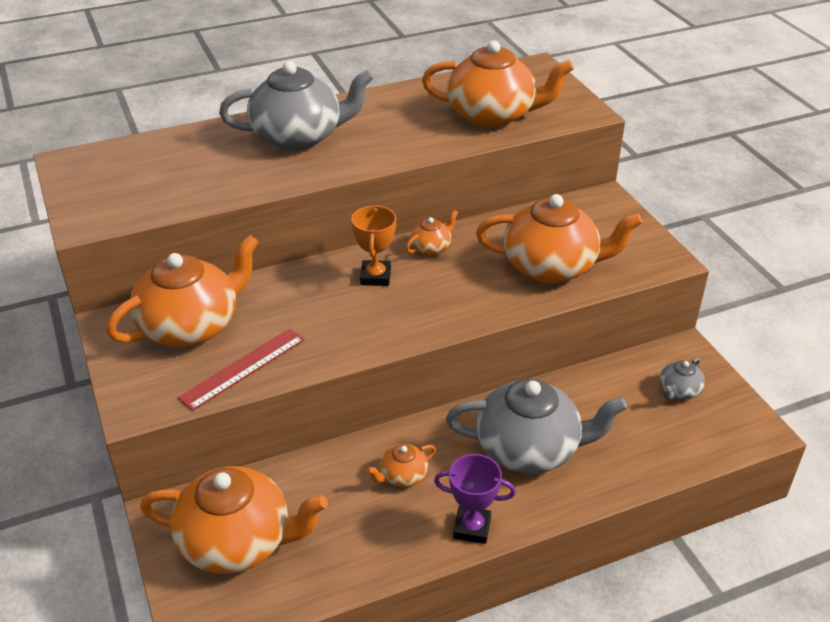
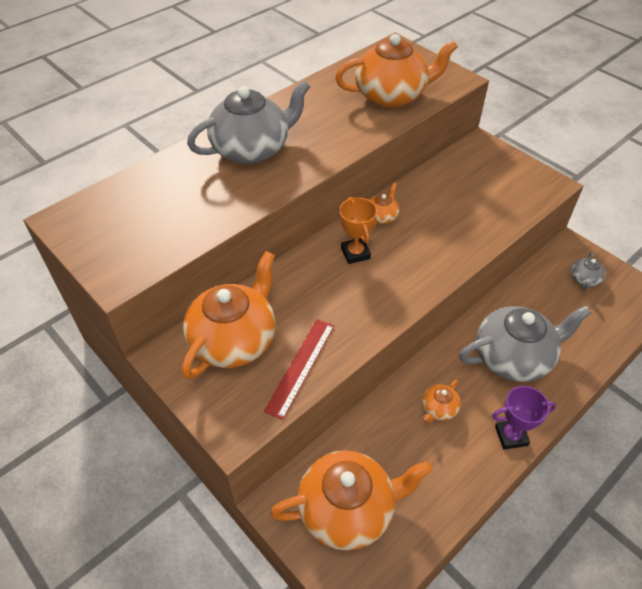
camera: 20 degrees left, 10 degrees up
orange teapot [476,194,642,283] -> none

